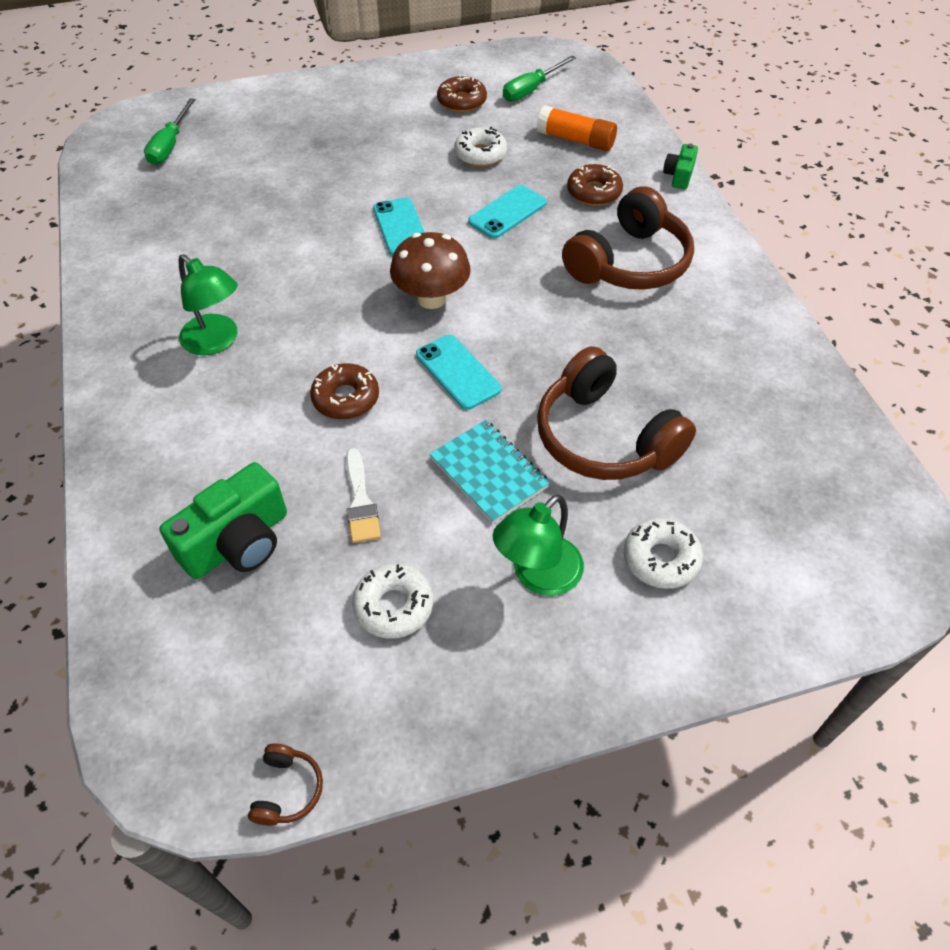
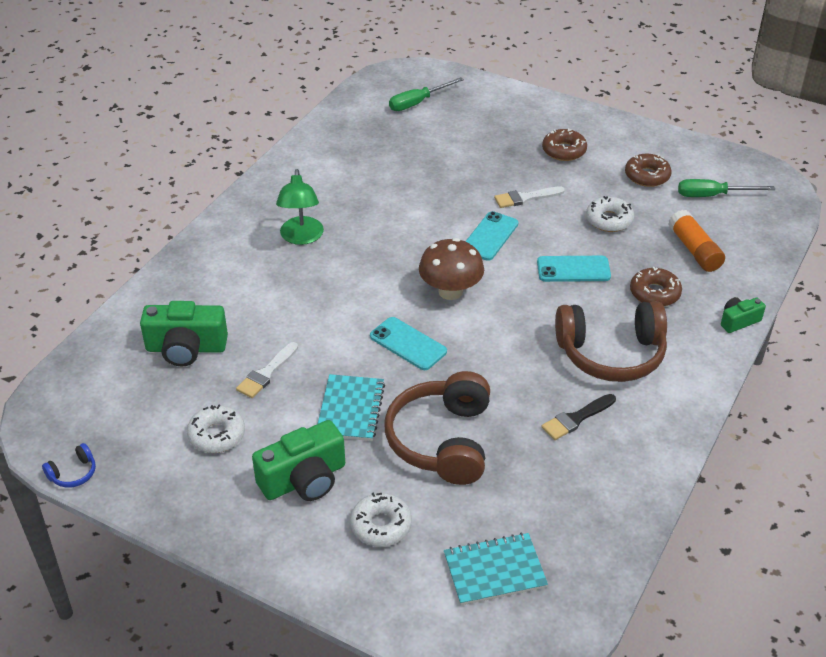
camera: 45 degrees right, 10 degrees down
brown headphones [248,744,323,826] -> blue headphones [42,443,96,488]
brown donut [310,363,379,419] -> brown donut moved to [542,128,587,161]
turquoise phone [416,335,501,410] -> turquoise phone turned 60 degrees counterclockwise [370,317,447,370]
green lamp [493,494,584,596] -> green camera [252,420,345,501]
none -> turquoise notebook [444,533,548,605]
none -> white brush [494,186,565,208]
none -> black brush [541,394,616,440]

